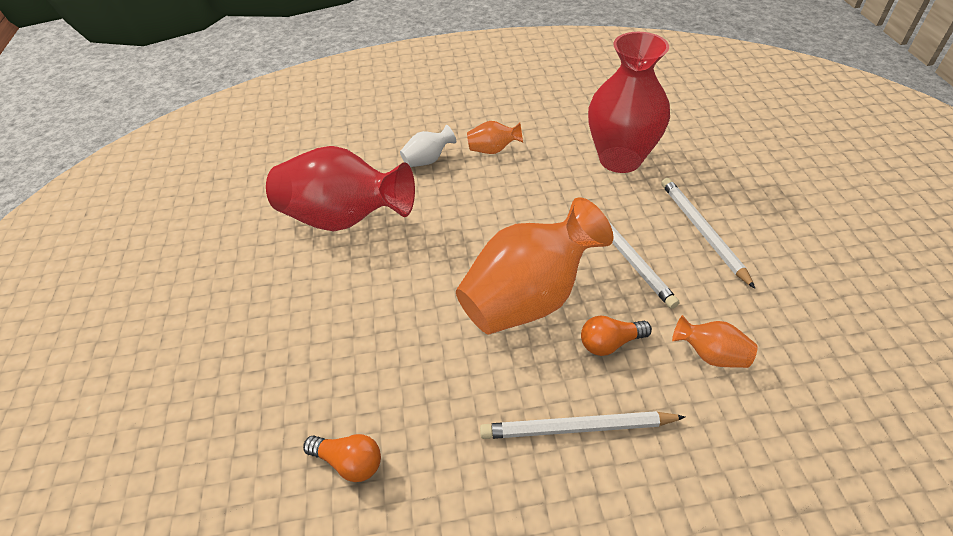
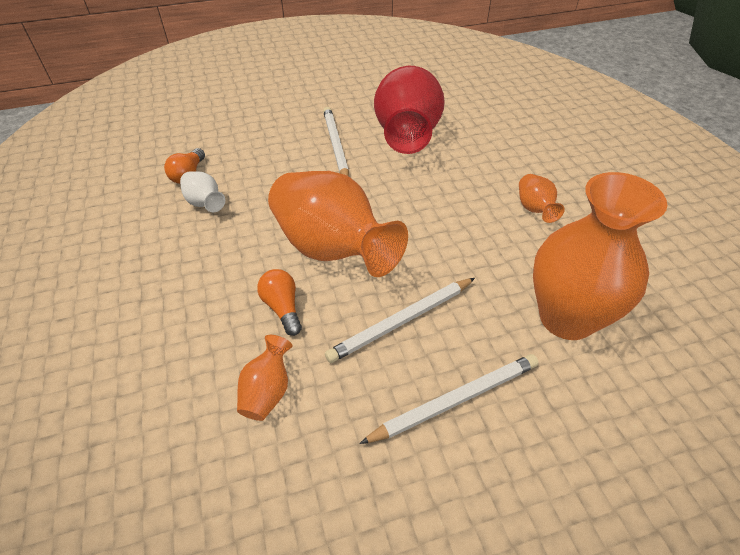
camera: 80 degrees right, 0 degrees up
white vase [400,125,456,167] -> white vase moved to [180,171,225,212]
white pencil [480,411,685,439] -> white pencil moved to [323,107,349,176]
red vase [588,32,670,173] -> orange vase [533,172,667,340]

